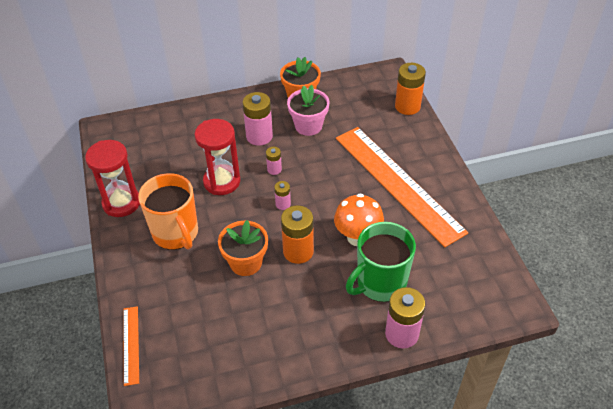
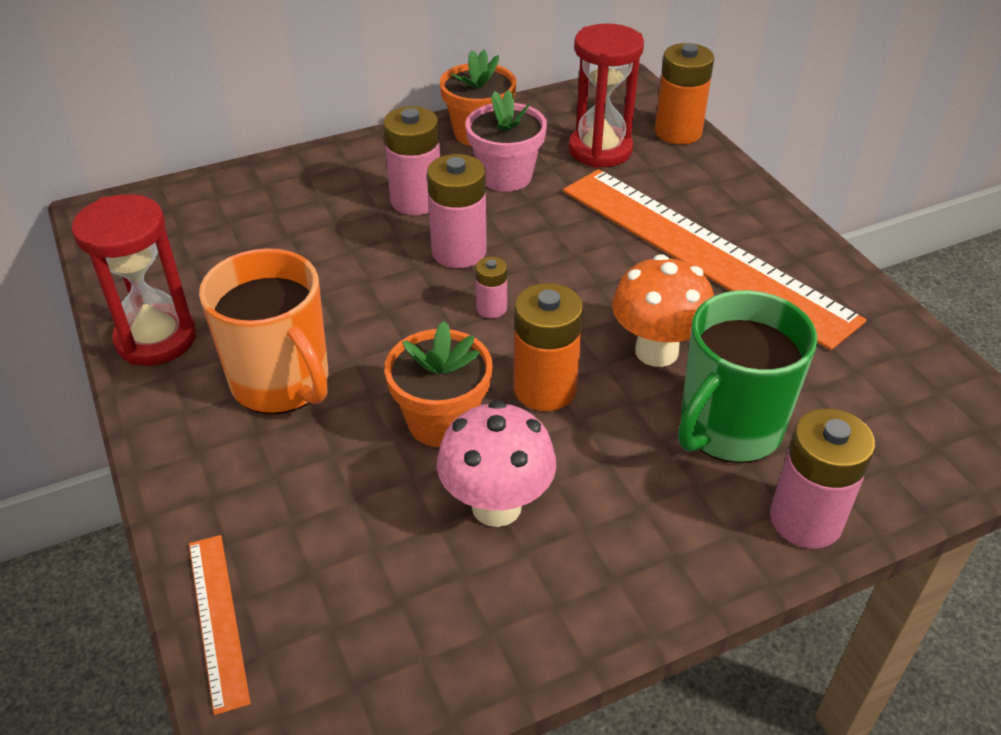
camera: 10 degrees left, 5 degrees down
red hourglass [194,119,240,195] -> red hourglass moved to [569,23,644,168]
pink battery [266,147,282,175] -> pink battery [427,154,487,268], size x1.90
none -> pink mushroom [437,400,556,527]

